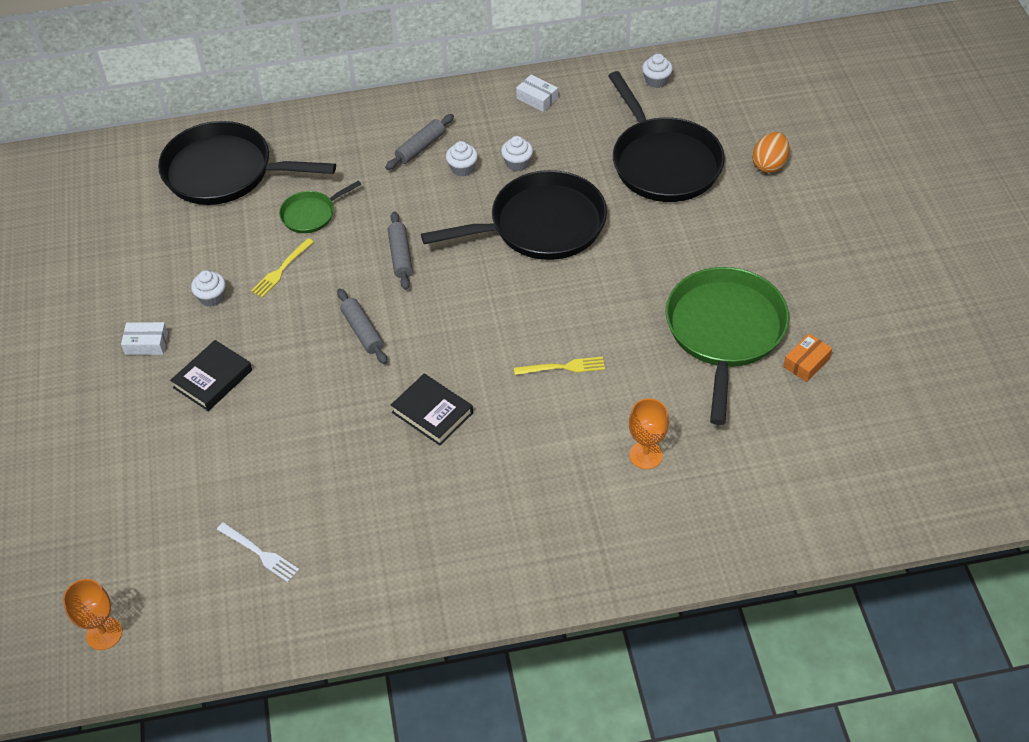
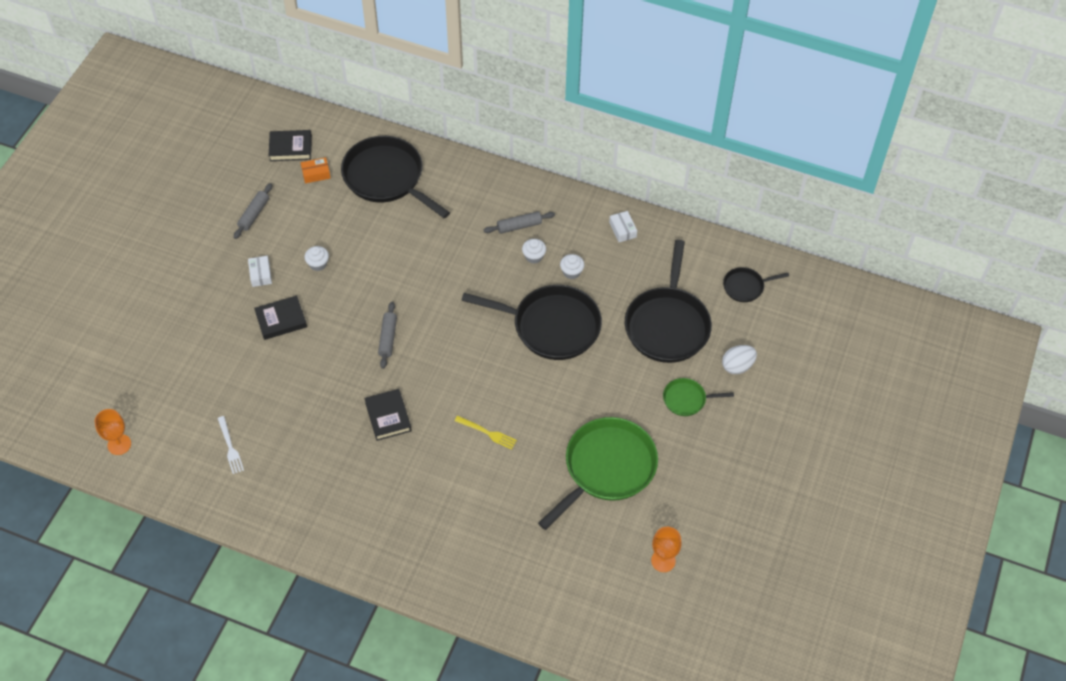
camera: 30 degrees right, 5 degrees up
white box [121,322,168,355] -> white box turned 45 degrees clockwise [248,256,272,287]
yellow fork [251,238,314,298] -> none
green pan [279,181,361,233] -> green pan moved to [663,378,734,416]
grey rolling pin [388,211,413,290] -> grey rolling pin moved to [234,183,272,239]
orange goblet [629,398,669,469] -> orange goblet moved to [651,527,682,572]
white cupcake [642,54,673,88] -> none
orange egg [752,132,789,173] -> white egg [722,345,757,374]
orange box [783,333,833,382] -> orange box moved to [301,157,331,183]
none -> black book [269,130,312,161]
none -> black pan [723,267,789,302]

